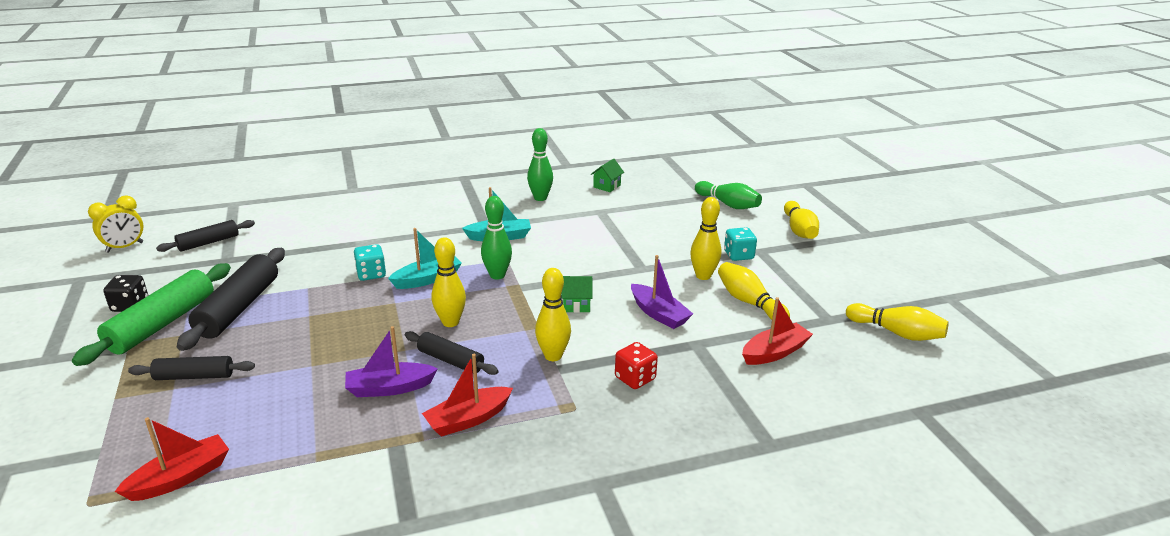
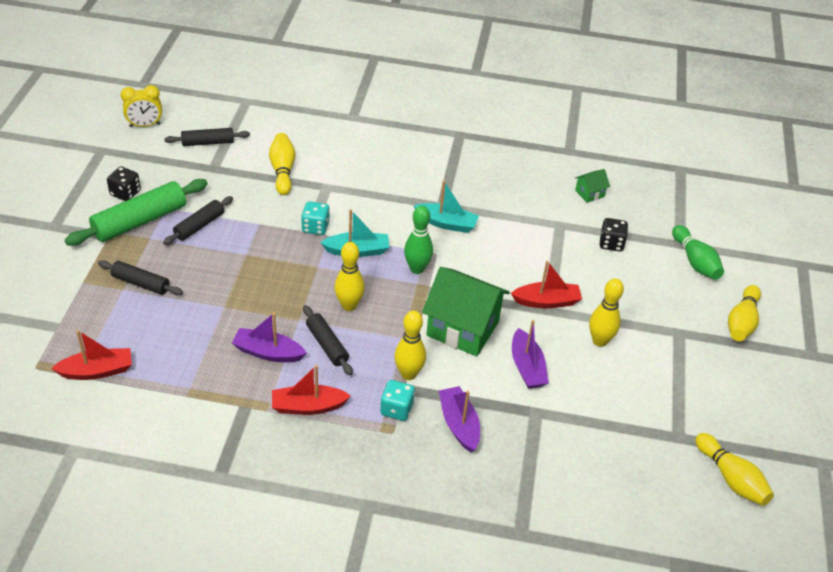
camera: 25 degrees right, 15 degrees up
black rolling pin [177,248,285,351] -> black rolling pin [163,196,233,245], size x0.59
green bowling pin [527,128,553,201] -> none
green house [561,276,592,313] -> green house [422,267,510,357], size x2.25
red dice [615,342,658,389] -> purple boat [439,386,480,452]
yellow bowling pin [718,262,790,320] -> yellow bowling pin moved to [269,133,295,195]
turquoise dice [724,227,757,261] -> turquoise dice moved to [380,380,415,421]
red boat [742,297,813,365] -> red boat moved to [511,260,582,308]
none -> black dice [600,218,628,252]

